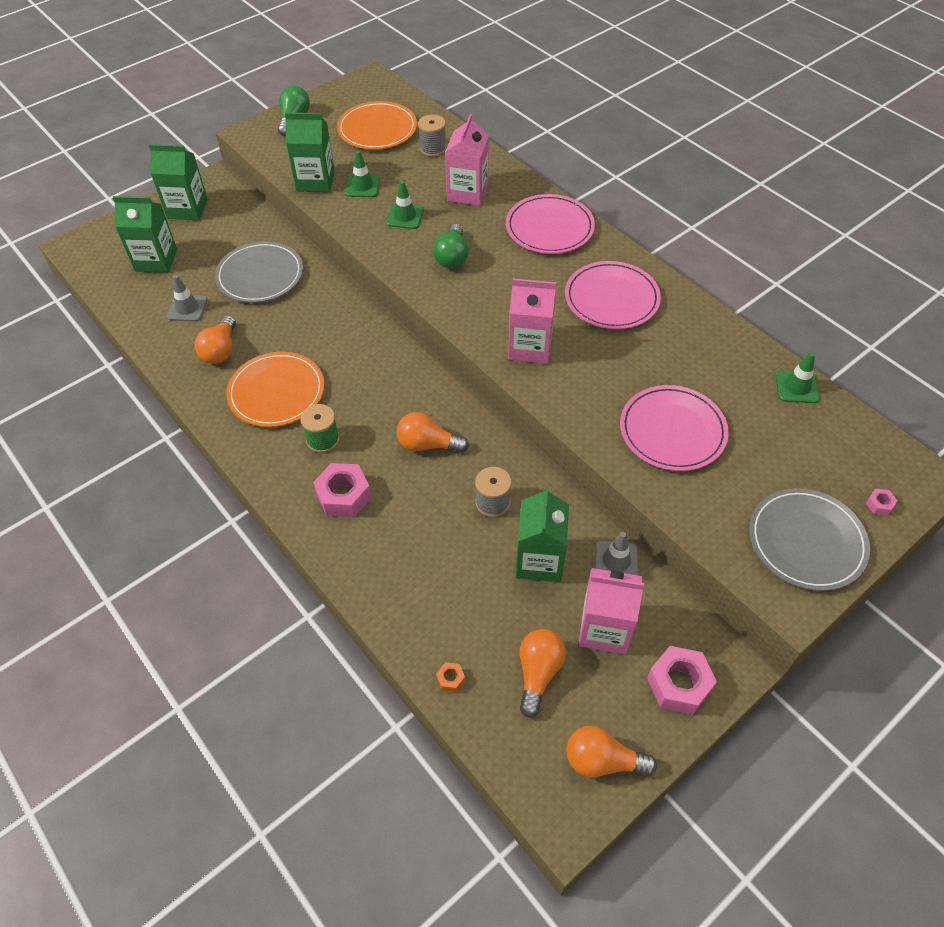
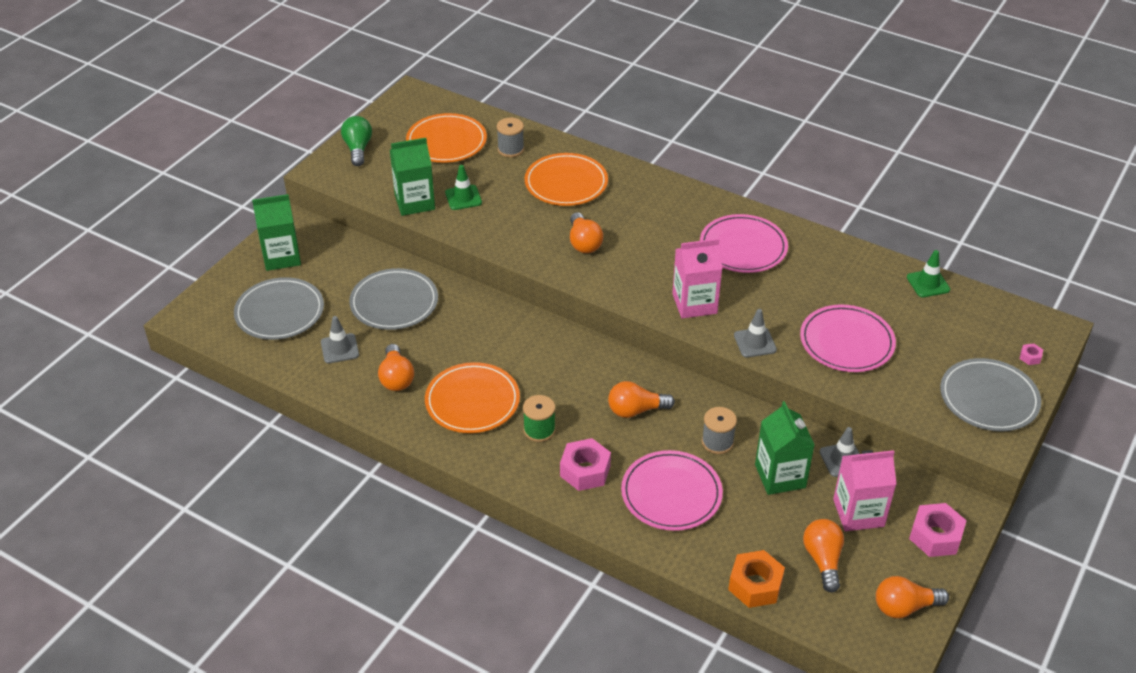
camera: 20 degrees left, 10 degrees down
green carton [112,196,177,273] -> grey plate [234,277,324,340]
green traffic cone [386,181,424,229] -> none
green light bulb [433,224,469,269] -> orange light bulb [570,212,603,253]
orange nut [436,662,465,692] -> orange nut [728,550,785,608], size x2.20
pink carton [445,114,489,206] -> orange plate [525,153,608,206]
pink plate [506,194,595,254] -> pink plate moved to [621,450,723,531]
none -> grey traffic cone [734,309,777,357]

